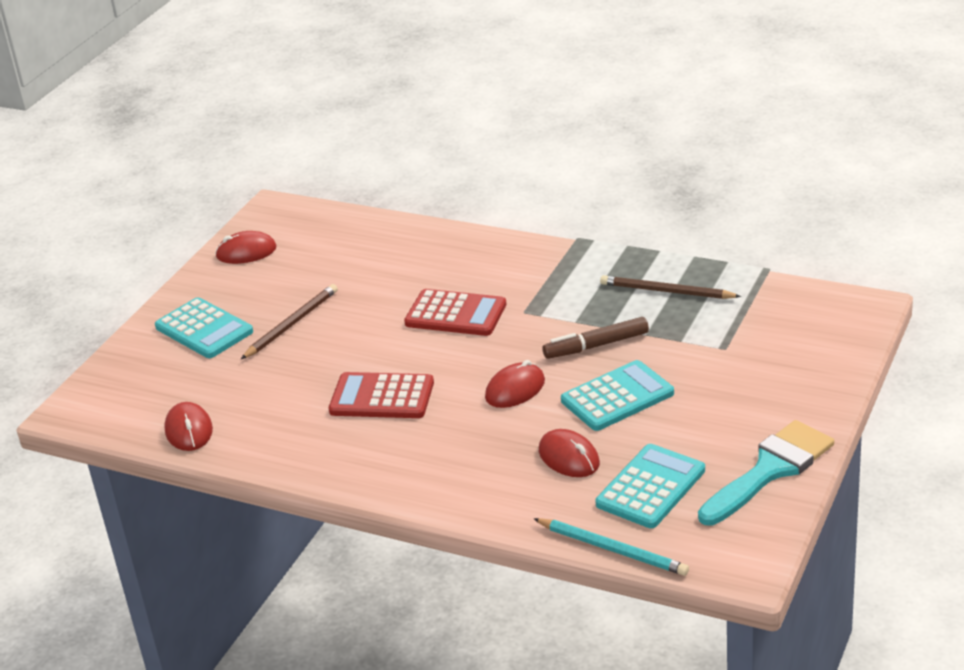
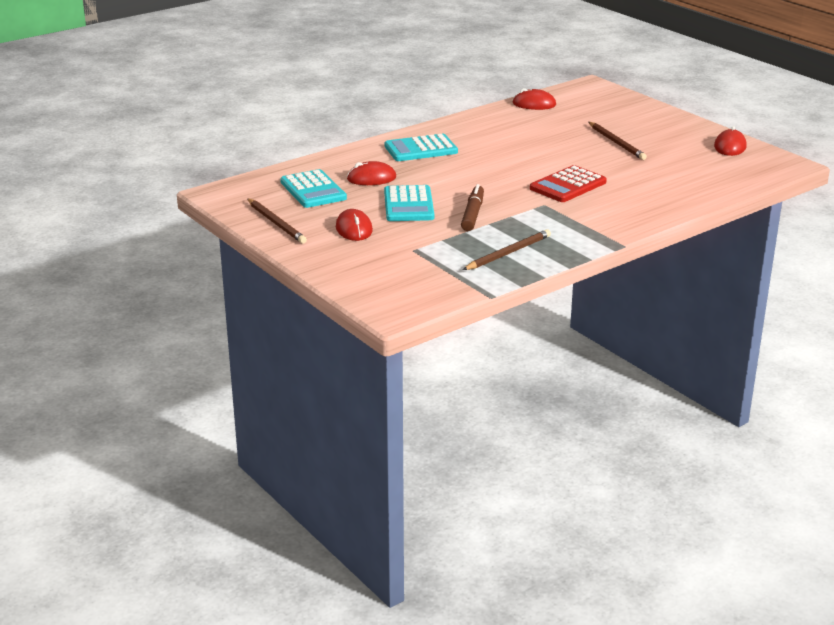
camera: 115 degrees right, 5 degrees down
turquoise calculator [155,297,253,358] -> turquoise calculator moved to [384,134,458,161]
red calculator [329,372,434,418] -> none
red mouse [485,360,545,408] -> red mouse moved to [336,209,373,241]
turquoise pencil [533,518,689,576] -> none
turquoise brush [698,420,834,525] -> brown pencil [247,198,307,244]

